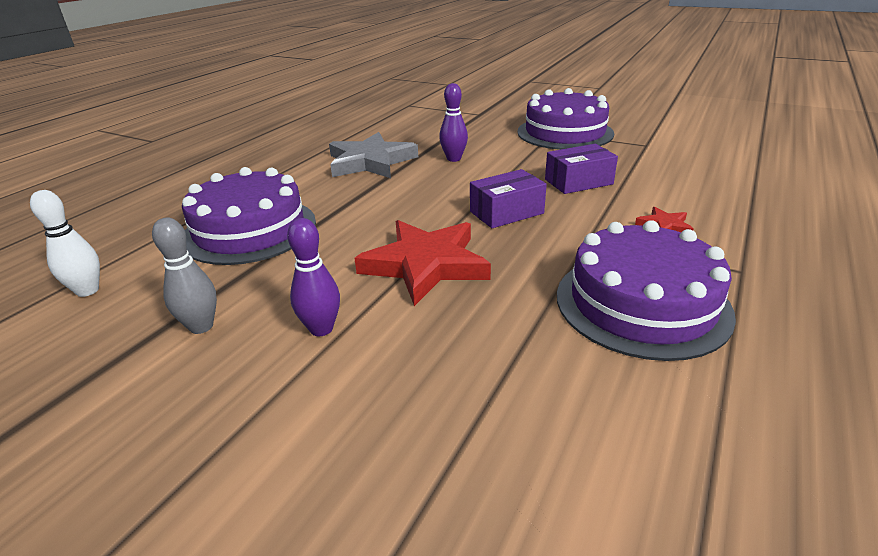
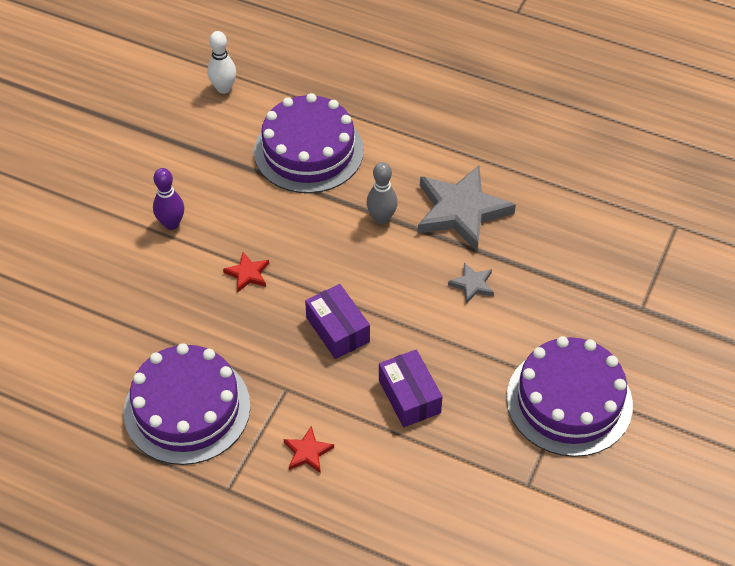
camera: 85 degrees right, 20 degrees up
grey bowling pin [152,218,217,334] -> grey bowling pin moved to [367,162,398,224]
red star [354,220,491,306] -> red star [223,252,269,292], size x0.45
purple bowling pin [439,83,468,162] -> grey star [448,263,494,304]

